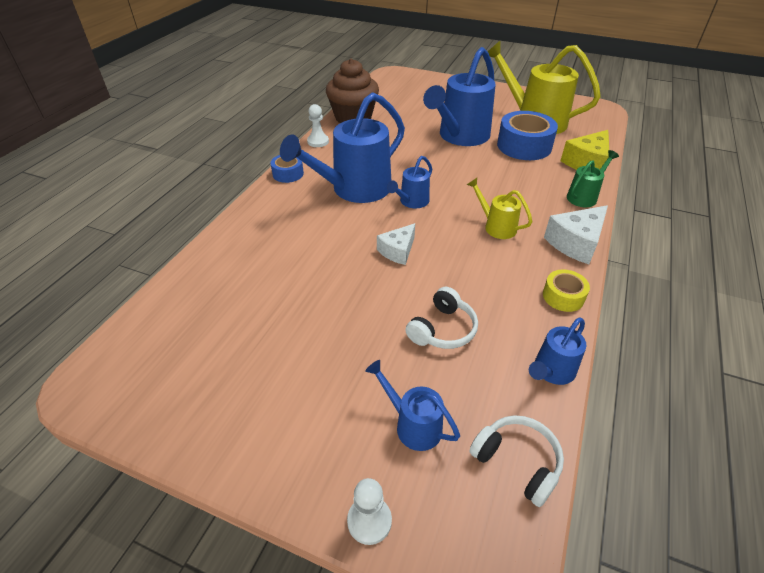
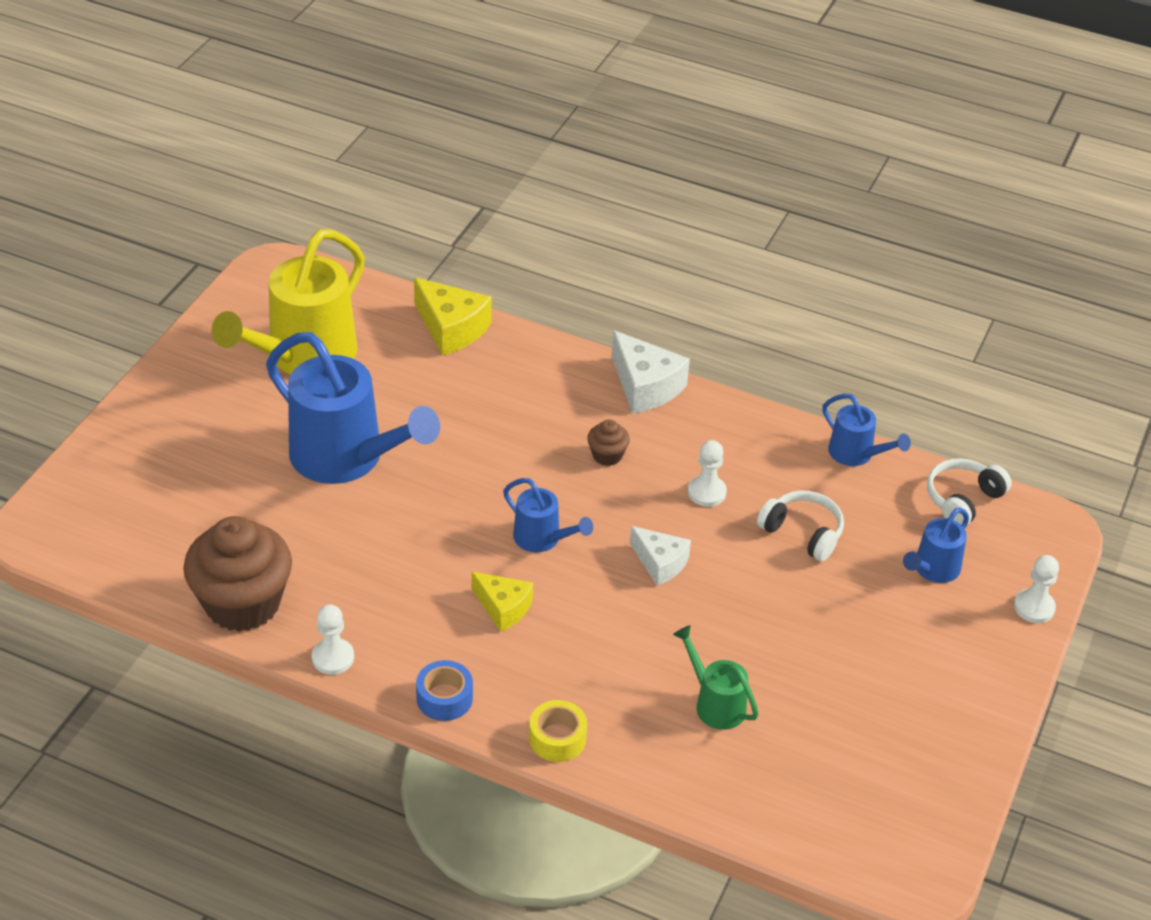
camera: 90 degrees left, 0 degrees up
blue watering can [280,92,405,203] -> yellow cheese [471,571,533,632]
yellow watering can [467,178,532,239] -> brown cupcake [587,419,630,466]
blue tape [497,111,558,160] -> none
yellow tape [543,269,590,312] -> yellow tape moved to [529,700,587,762]
green watering can [567,150,619,207] -> green watering can moved to [673,625,759,730]
none -> white pawn [688,440,727,507]

